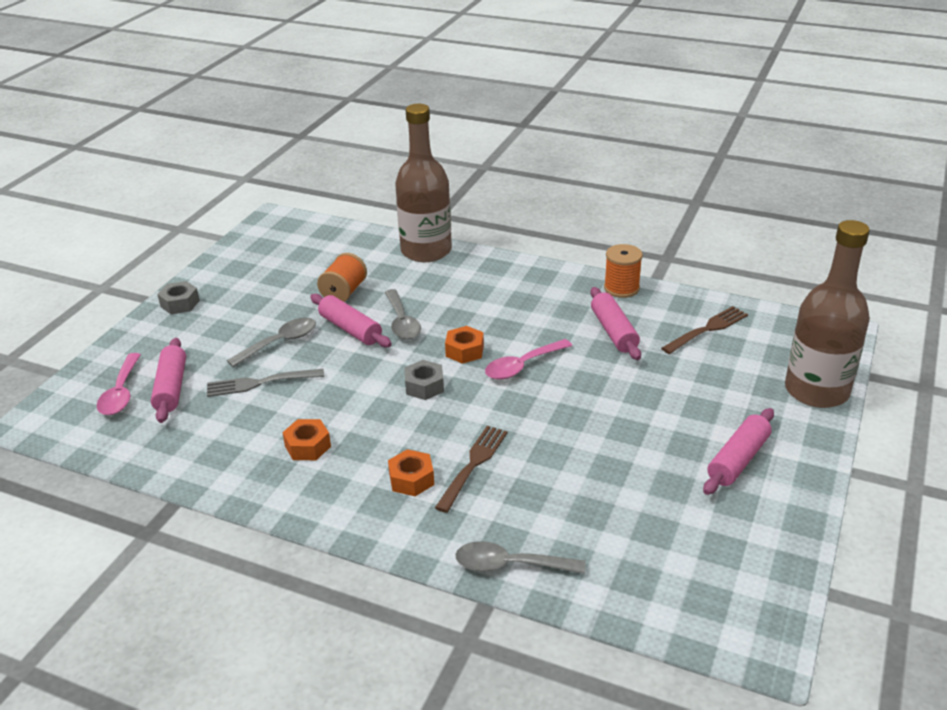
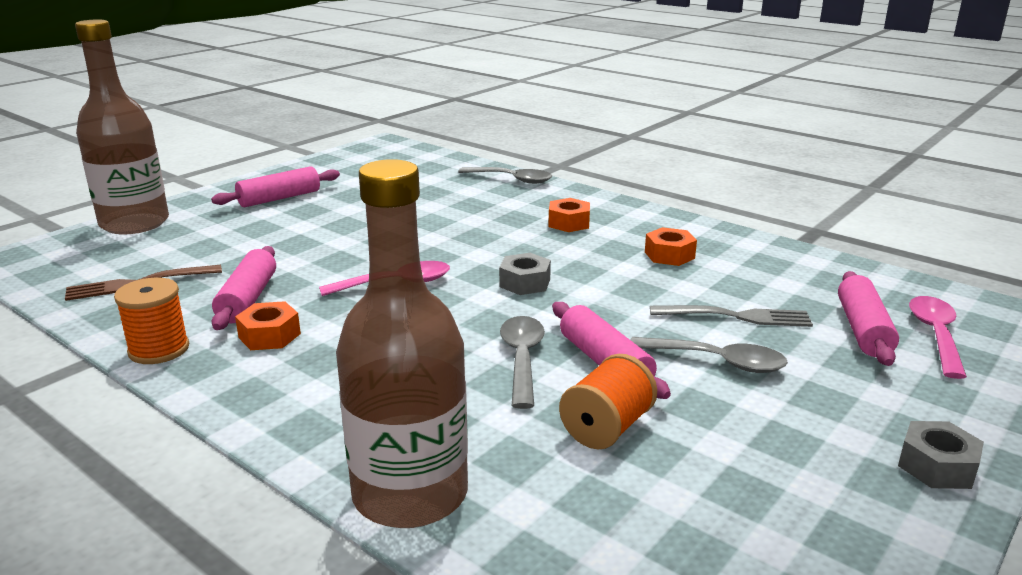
camera: 165 degrees left, 10 degrees down
grey spoon [227,318,316,367] -> grey spoon turned 135 degrees counterclockwise [631,337,788,373]
brown fork [435,426,507,513] -> none
orange nut [445,326,484,364] -> orange nut moved to [235,301,301,350]

